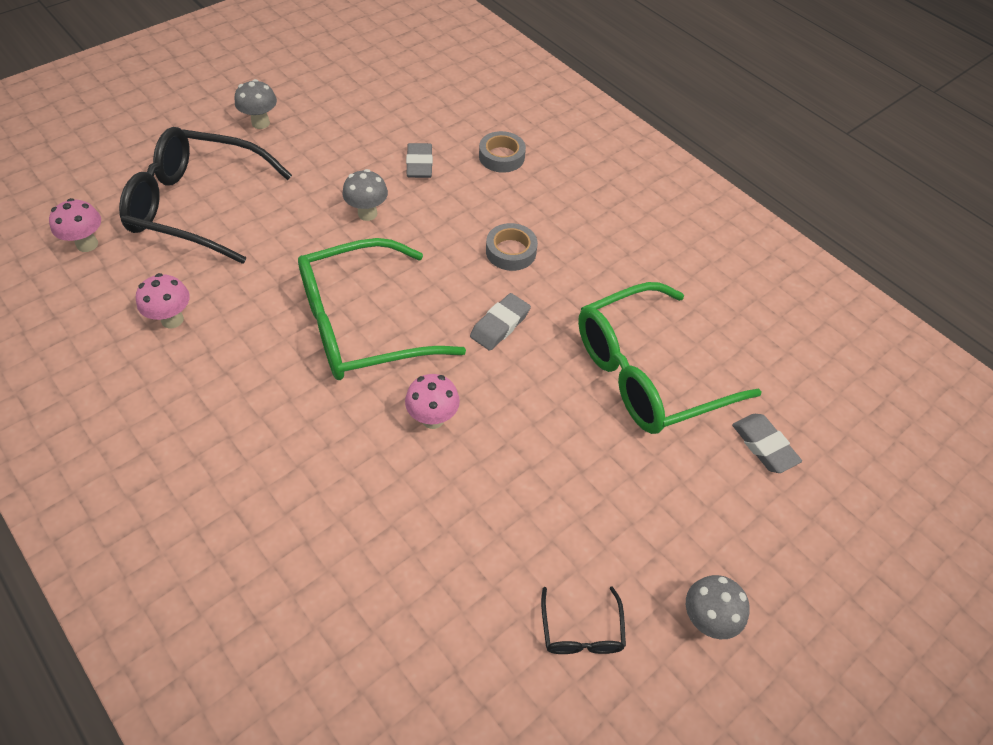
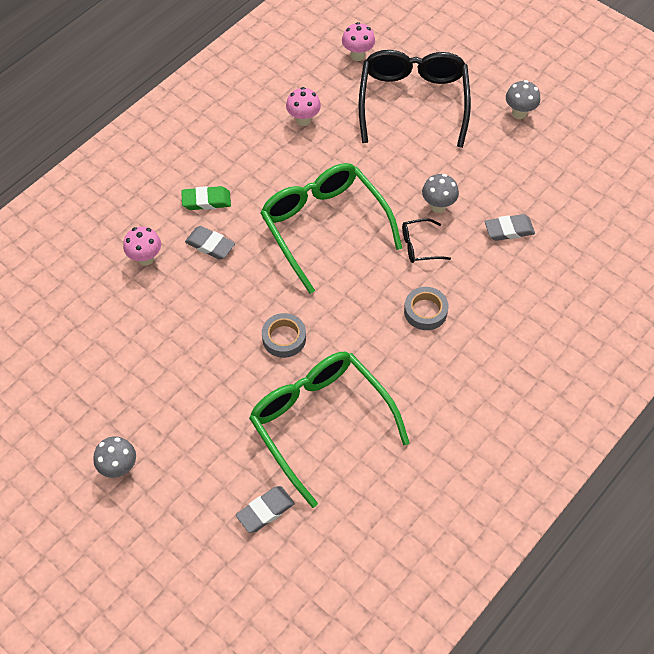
camera: 85 degrees right, 5 degrees up
pink mushroom [405,374,460,429] -> pink mushroom moved to [123,226,161,266]
grey eraser [470,293,531,351] -> grey eraser moved to [185,226,235,260]
grey tape [479,131,526,173] -> grey tape moved to [262,313,306,358]
black glasses [541,586,626,654] -> black glasses moved to [402,218,451,263]
none -> green eraser [181,186,231,210]

